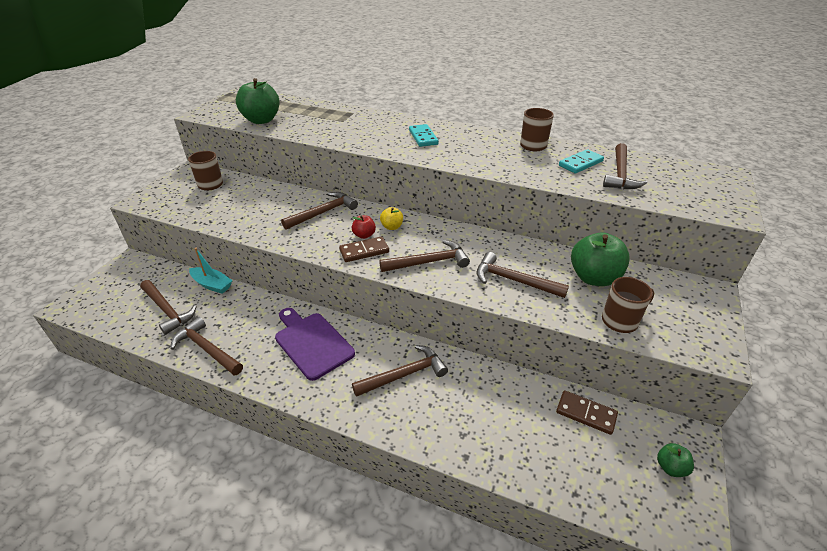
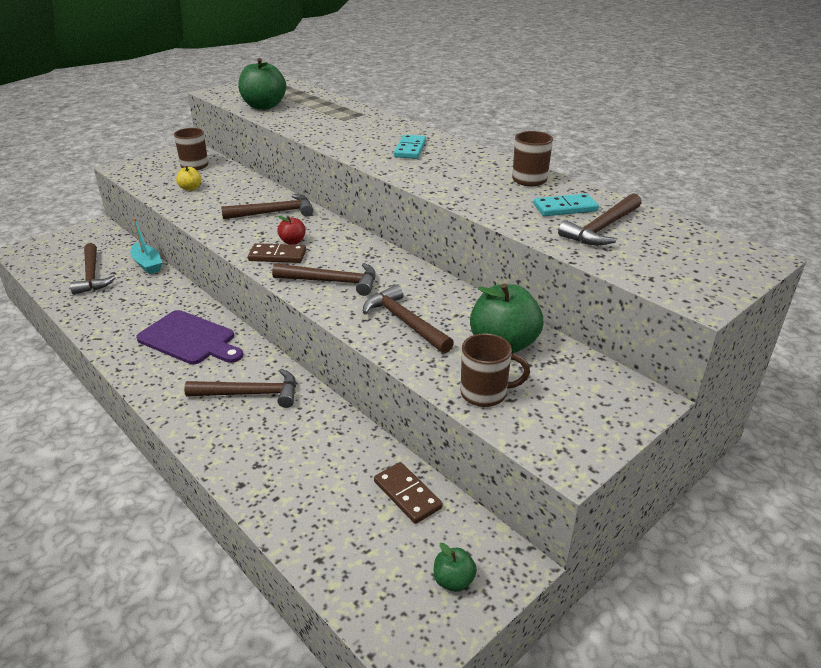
camera: 25 degrees right, 5 degrees down
brown hammer [170,317,243,375] -> none
purple cutting board [275,308,355,381] -> purple cutting board turned 135 degrees clockwise [136,310,243,365]
yellow apple [380,207,403,230] -> yellow apple moved to [176,166,202,191]

